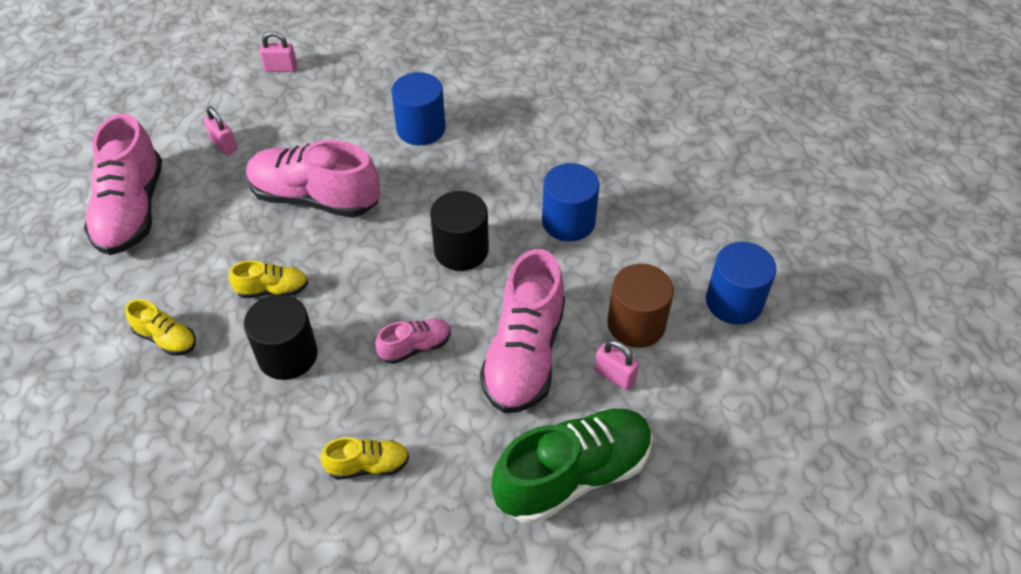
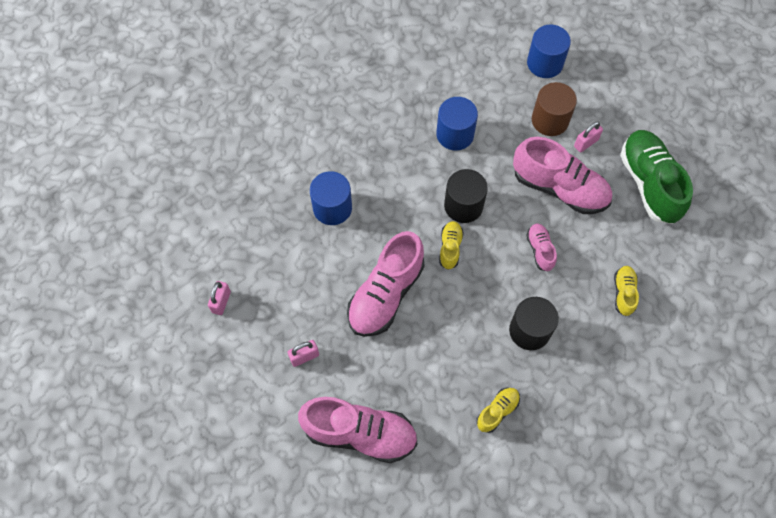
camera: 75 degrees left, 15 degrees up
yellow shoe [229,260,308,298] -> yellow shoe moved to [439,221,464,270]

